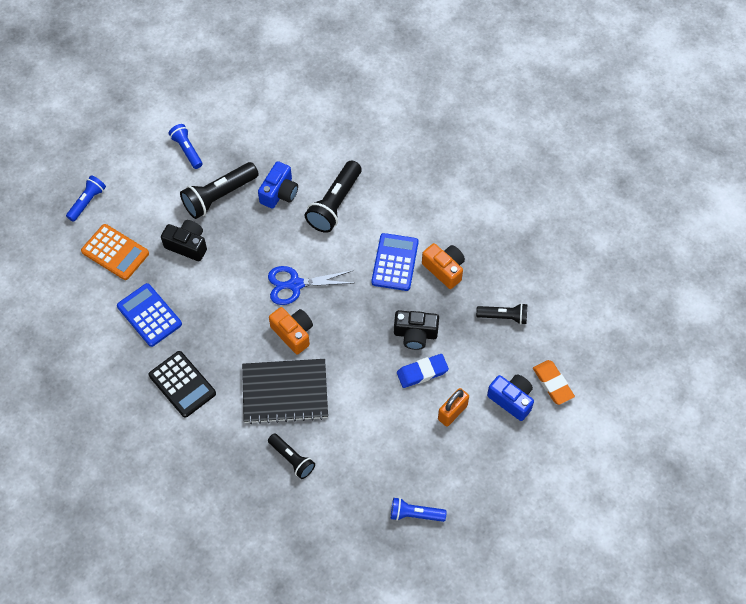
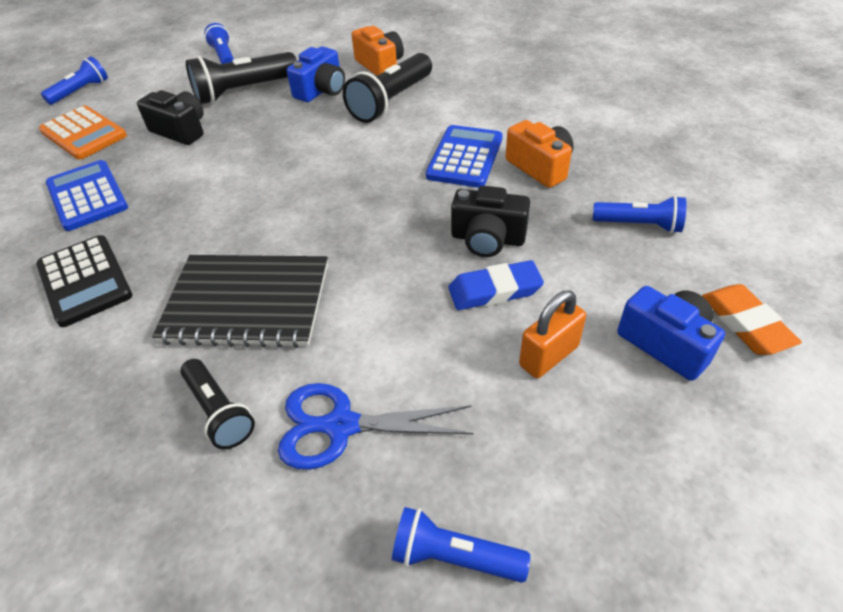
camera: 10 degrees right, 15 degrees down
blue scissors [268,266,353,305] -> blue scissors moved to [278,383,474,470]
orange camera [269,307,313,354] -> orange camera moved to [351,26,404,76]
black flashlight [476,303,527,325] -> blue flashlight [593,196,686,233]

